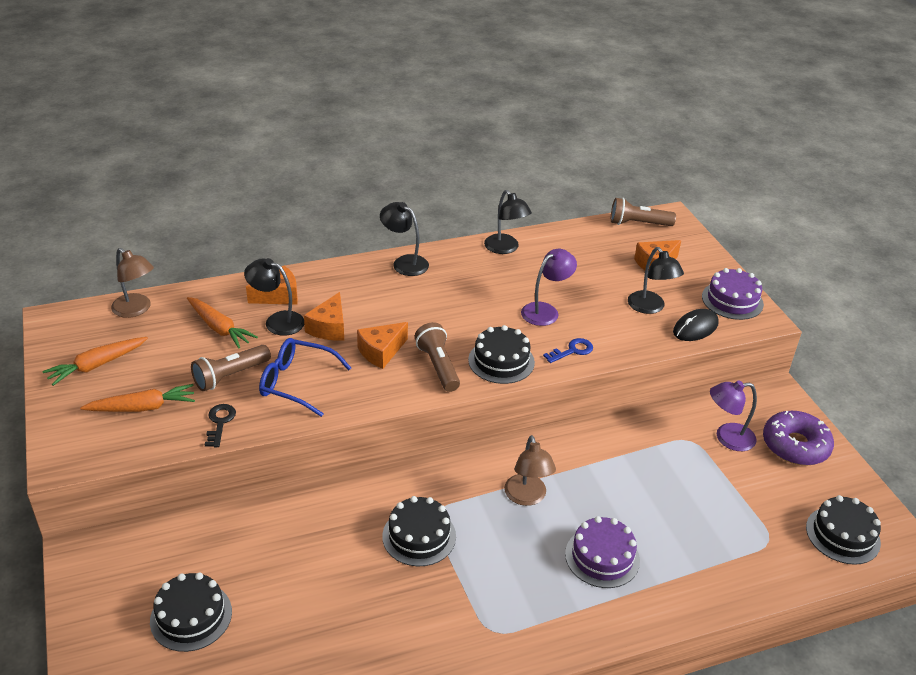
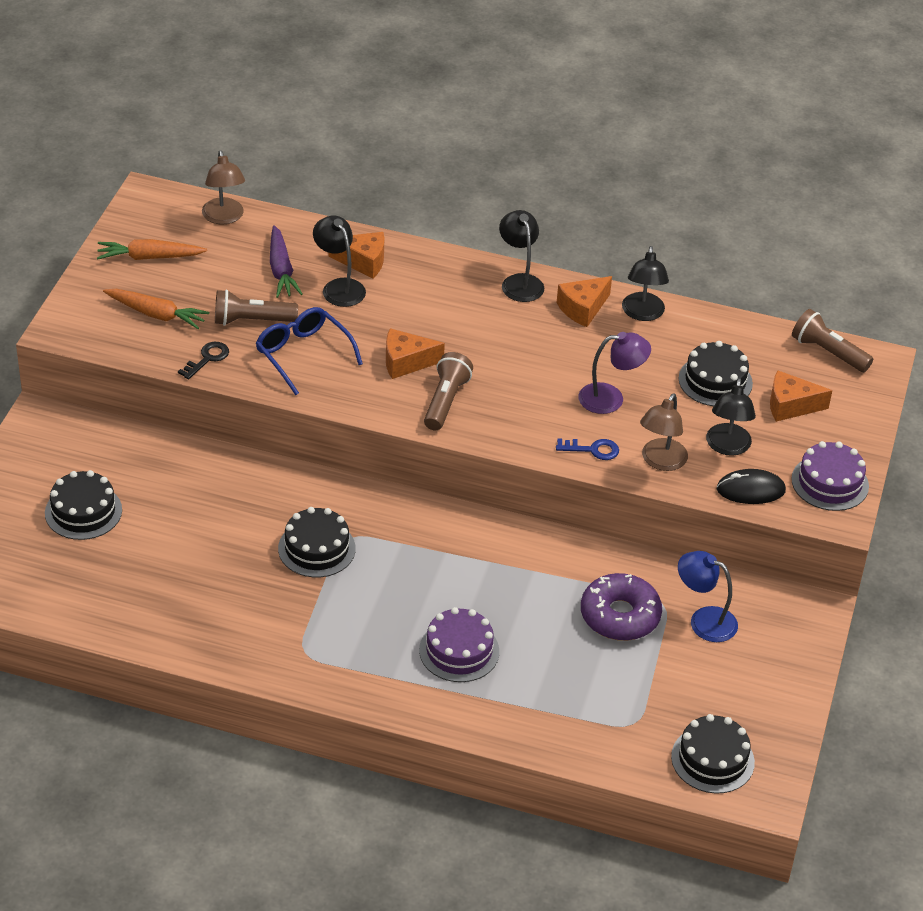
camera: 35 degrees right, 5 degrees up
orange carrot [187,297,258,348] -> purple carrot [270,225,303,298]
orange cheese [304,292,344,341] -> orange cheese moved to [557,276,612,327]
black cake [468,325,535,384] -> black cake moved to [679,341,753,406]
brown lamp [504,435,556,506] -> brown lamp moved to [640,393,688,471]
purple lamp [710,380,757,451] -> blue lamp [678,551,738,642]
purple donut [763,411,834,466] -> purple donut moved to [581,573,662,641]

